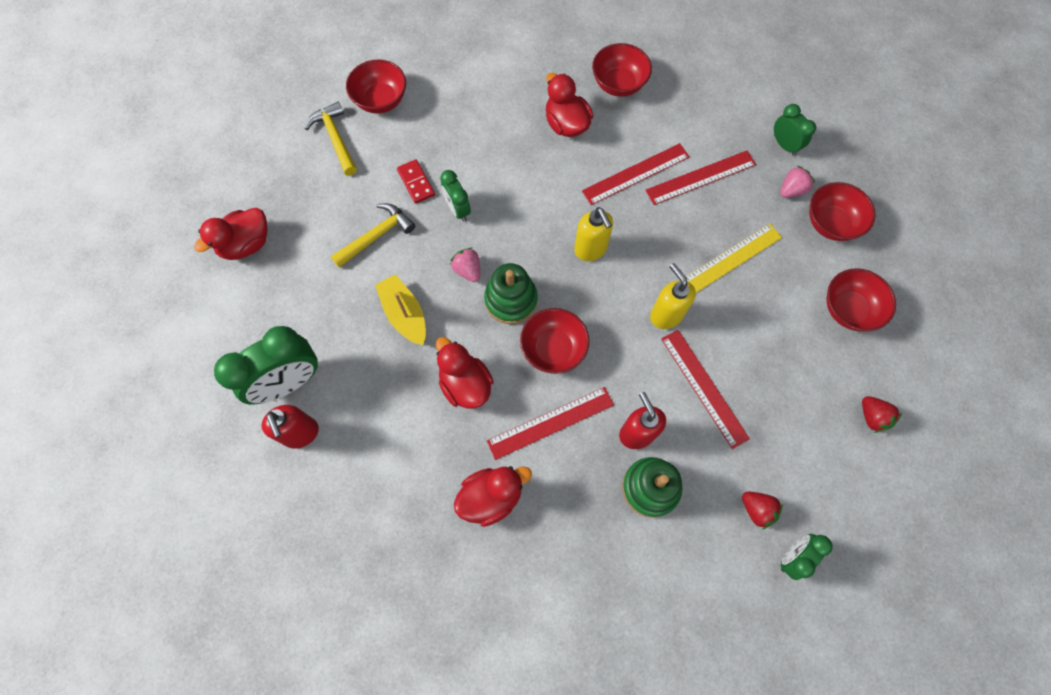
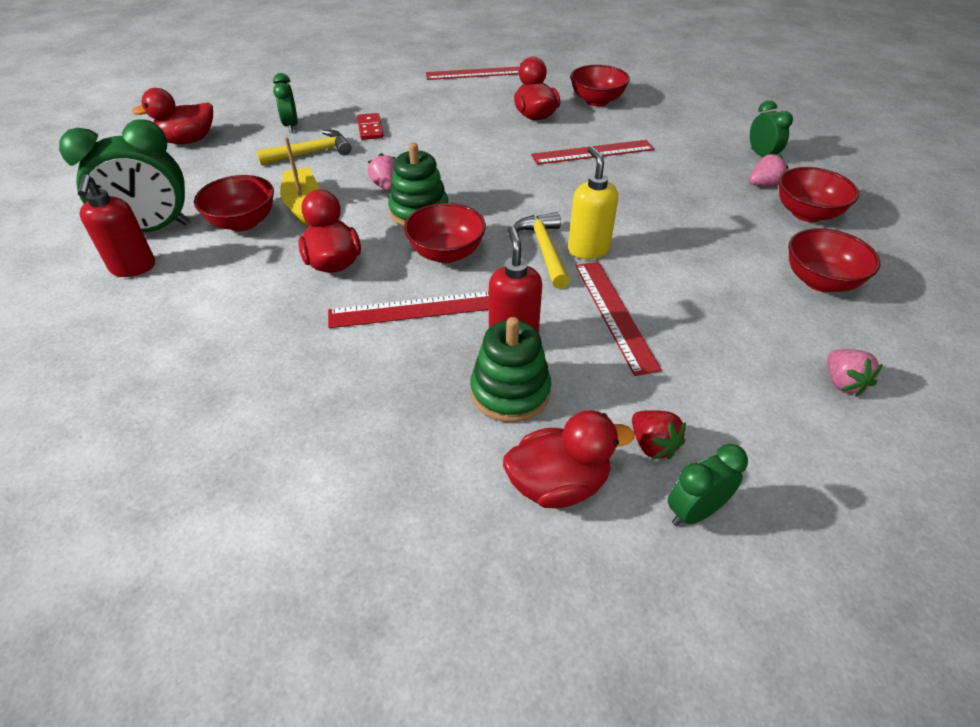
camera: 15 degrees right, 25 degrees down
yellow hammer [305,102,357,176] -> yellow hammer moved to [513,212,570,289]
red bowl [346,60,406,114] -> red bowl moved to [194,175,274,231]
green clock [440,170,471,222] -> green clock moved to [273,73,298,133]
red duck [454,466,532,527] -> red duck moved to [503,410,635,508]
yellow soap dispenser [574,207,613,261] -> none
red ruler [645,151,756,205] -> red ruler moved to [426,66,520,80]
yellow ruler [686,224,782,293] -> none
red strawberry [862,396,902,433] -> pink strawberry [827,349,883,396]

